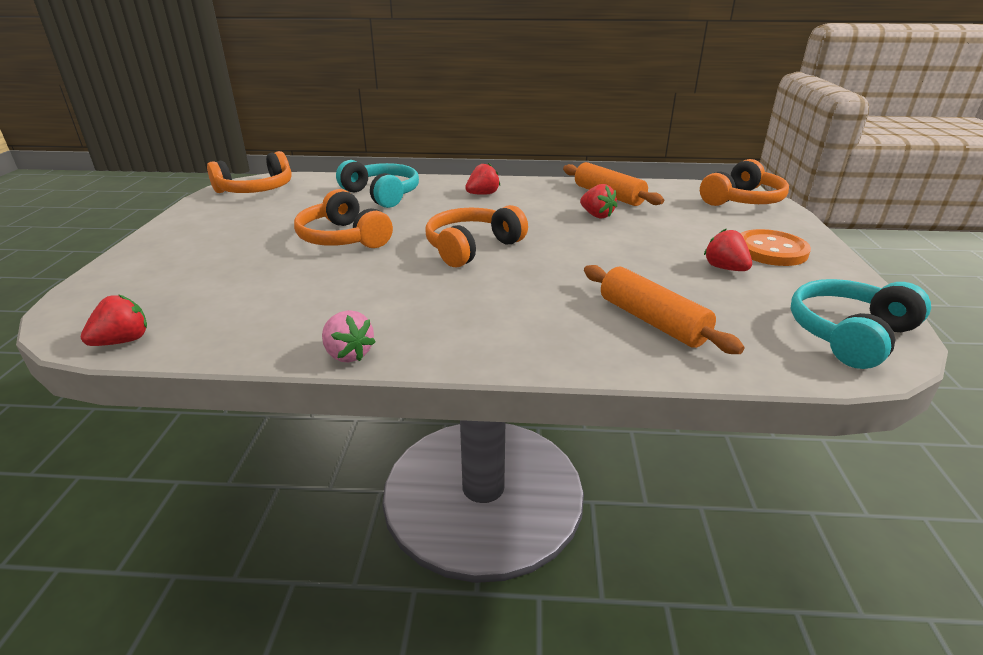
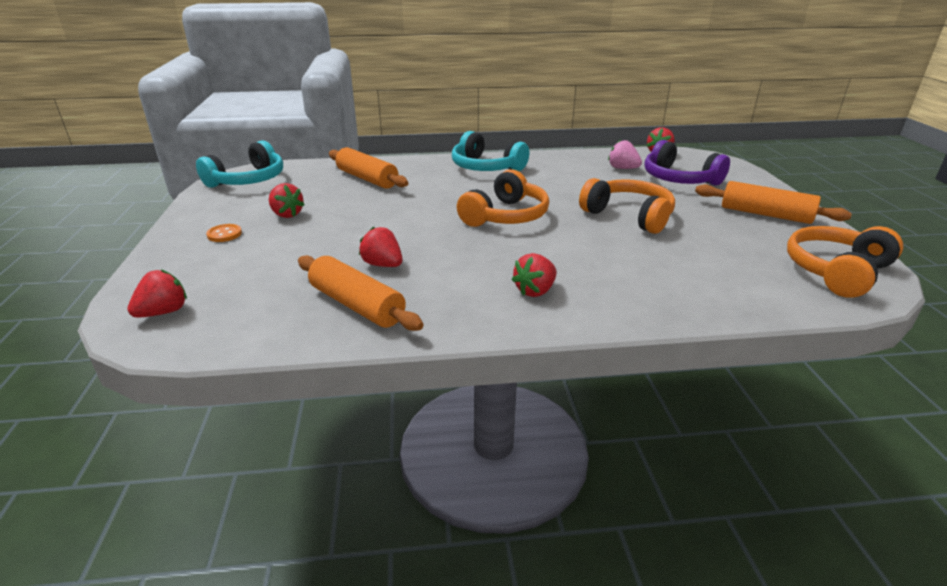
camera: 170 degrees right, 0 degrees up
pink strawberry [322,310,376,362] -> pink strawberry moved to [608,140,642,169]
turquoise headphones [336,160,419,208] -> turquoise headphones moved to [452,131,529,171]
orange headphones [700,159,789,206] -> red strawberry [127,269,187,318]
orange button [740,229,811,266] -> orange button [206,224,242,242], size x0.50
none -> purple headphones [644,140,730,186]
none -> orange rolling pin [695,181,852,224]

